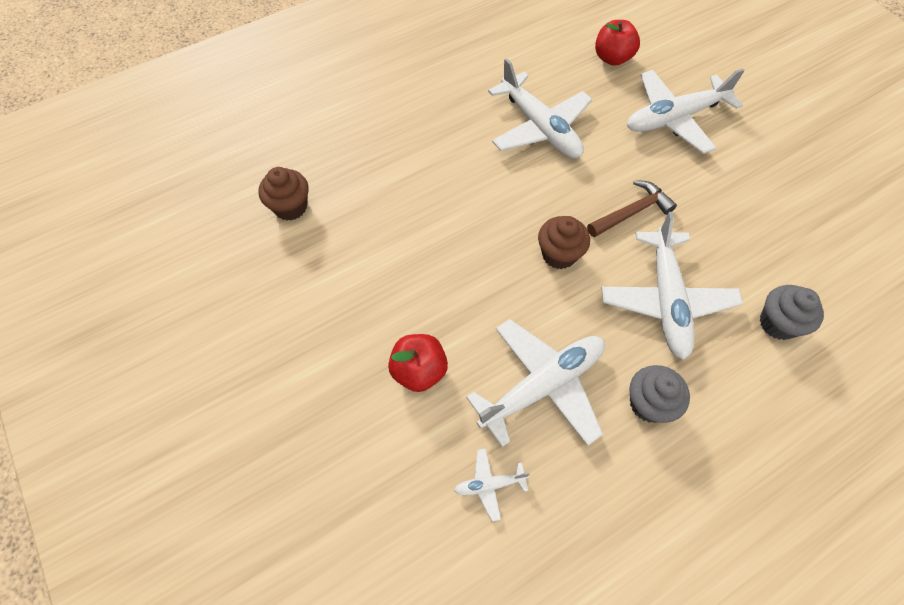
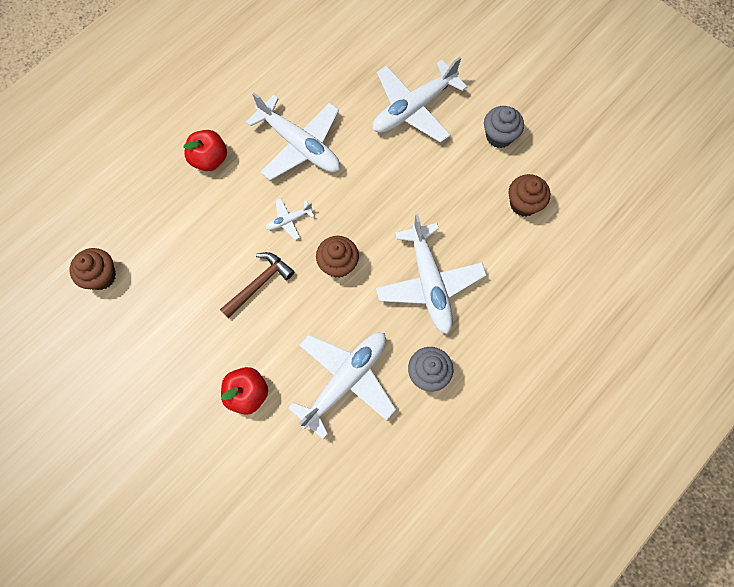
camera: 15 degrees left, 10 degrees up
white plane [454,448,530,522] -> white plane moved to [266,198,314,240]
brown hammer [587,180,677,237] -> brown hammer moved to [220,252,294,319]
red apple [595,20,640,66] -> red apple moved to [184,130,227,171]
grey cupcake [760,285,824,340] -> grey cupcake moved to [484,106,524,148]
none -> brown cupcake [509,174,550,217]

